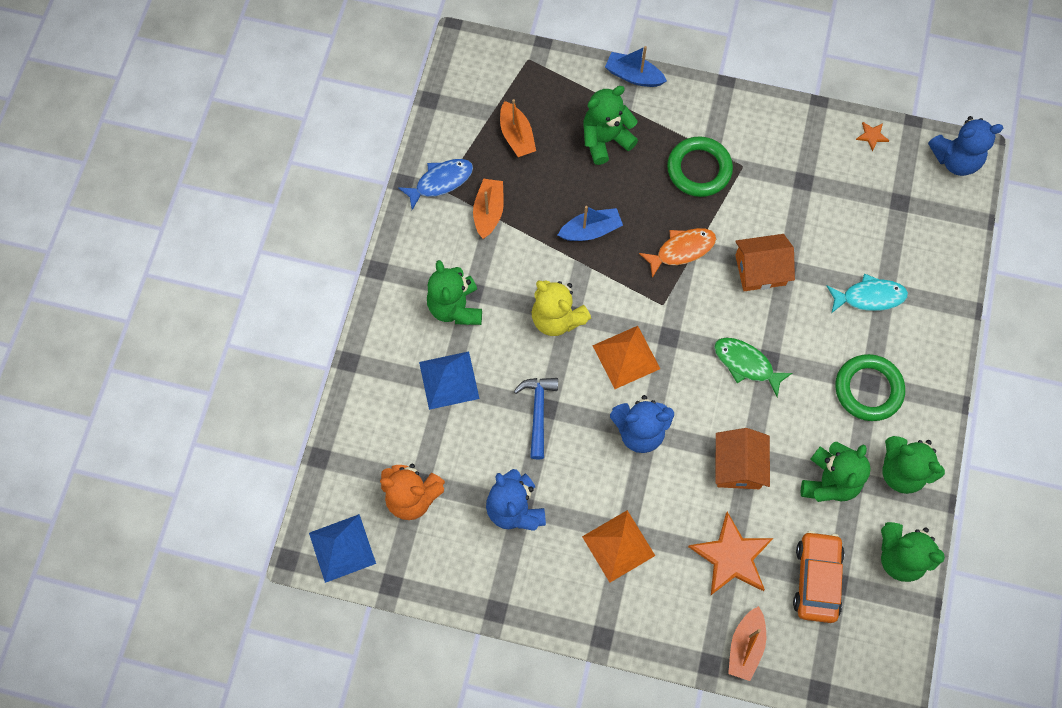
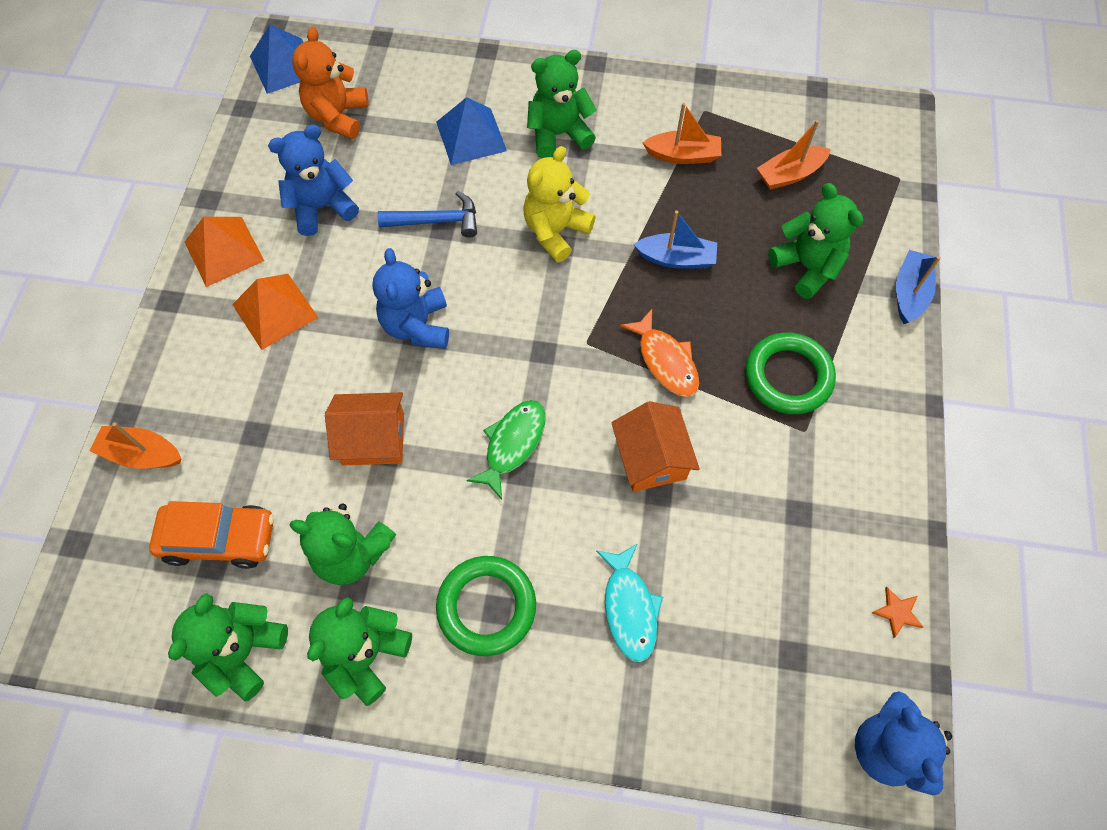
camera: 85 degrees right, 5 degrees down
blue fish [398,159,473,210] -> none
blue boat [558,206,623,241] -> blue boat turned 60 degrees counterclockwise [633,211,717,269]
orange pyramid [592,326,660,389] -> orange pyramid moved to [185,217,264,287]
orange star [688,512,774,595] -> none

